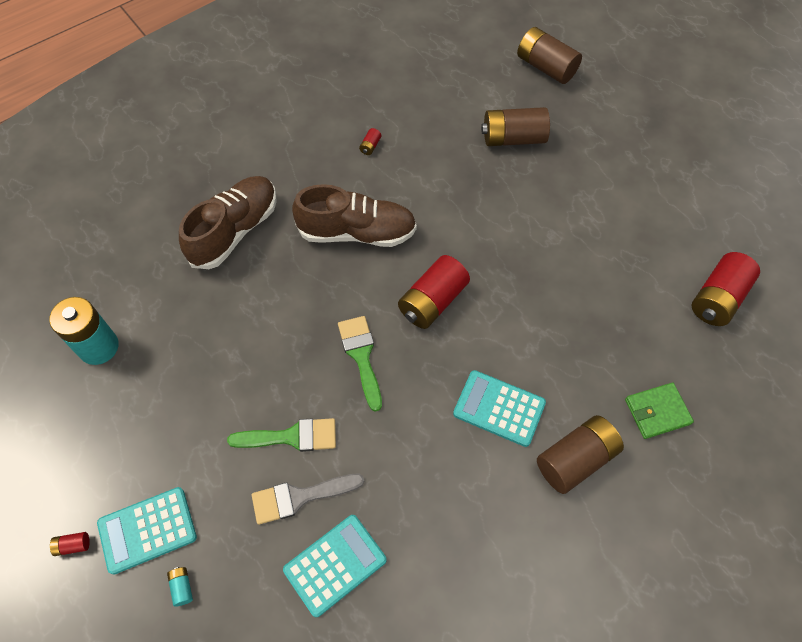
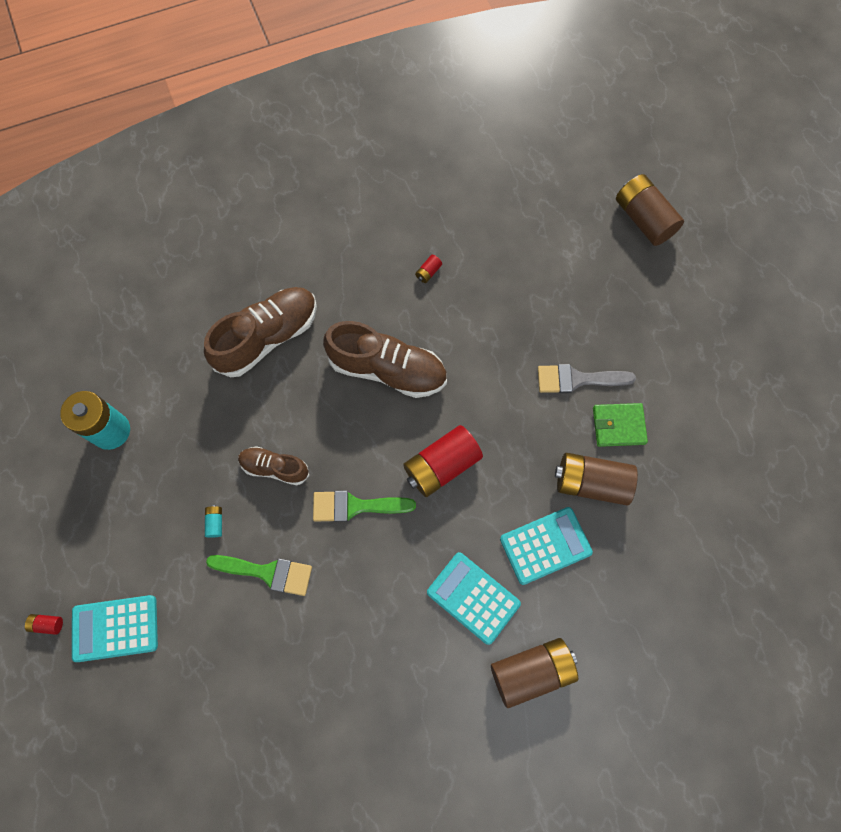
camera: 15 degrees right, 10 degrees up
turquoise battery [167,567,193,607] -> turquoise battery moved to [205,505,222,538]
grey brush [252,474,364,525] -> grey brush moved to [538,364,636,393]
turquoise calculator [283,515,387,617] -> turquoise calculator moved to [500,507,593,585]
green brush [338,316,382,412] -> green brush turned 90 degrees counterclockwise [313,491,416,522]
brown battery [481,107,550,146] -> brown battery moved to [555,453,638,506]
green wallet [625,383,694,439] -> green wallet moved to [593,403,648,447]
red battery [692,252,760,326] -> none
none -> brown shoe [238,446,309,485]

